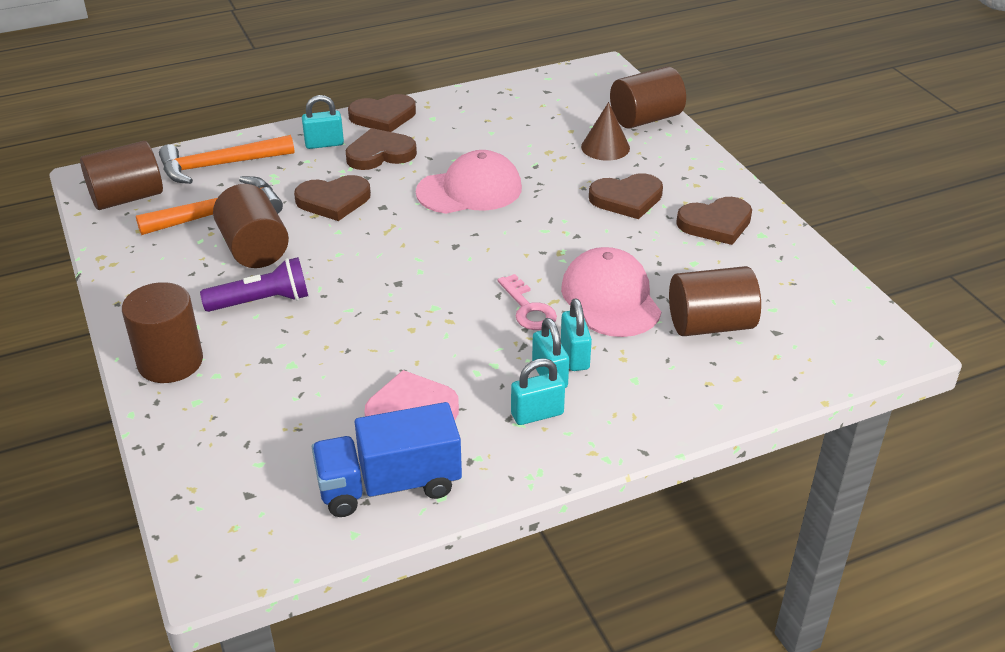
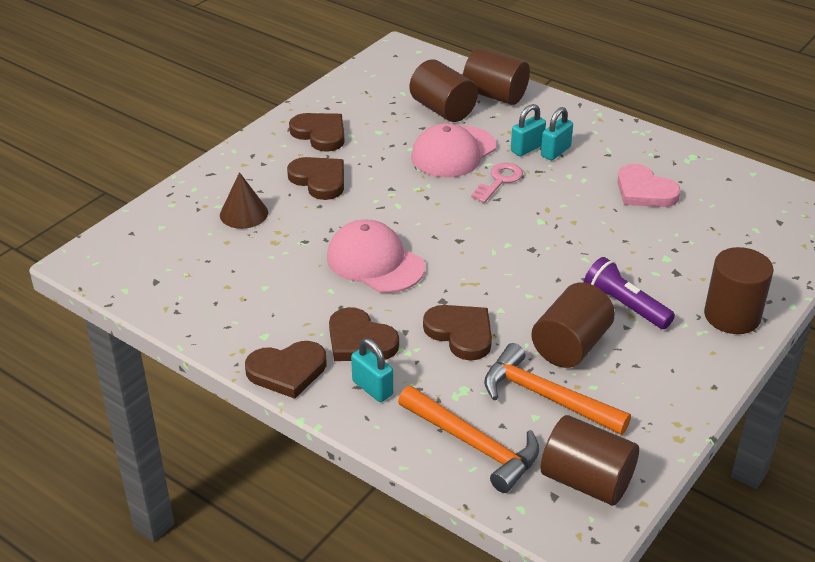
camera: 120 degrees left, 0 degrees up
blue truck [312,402,462,517] -> none
brown heart [348,94,416,132] -> brown heart turned 120 degrees clockwise [245,341,326,399]
turquoise padlock [511,358,565,425] -> none
brown cylinder [610,67,686,129] -> brown cylinder moved to [463,48,530,105]

